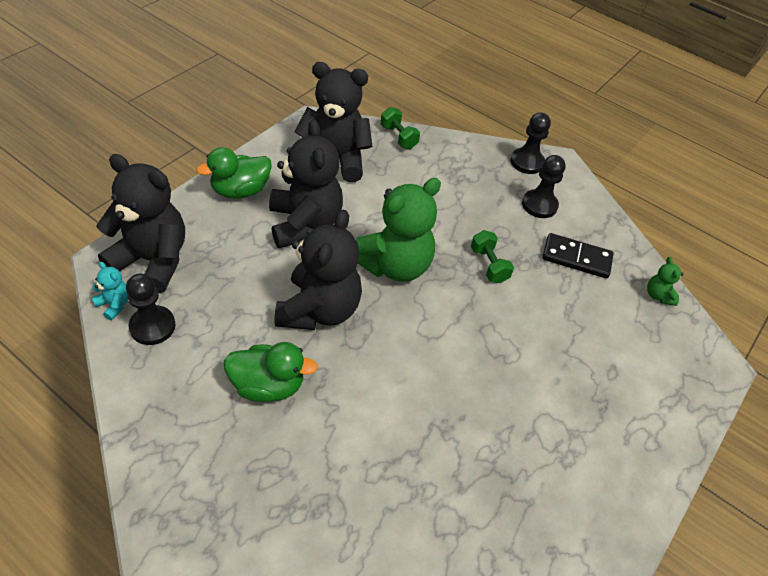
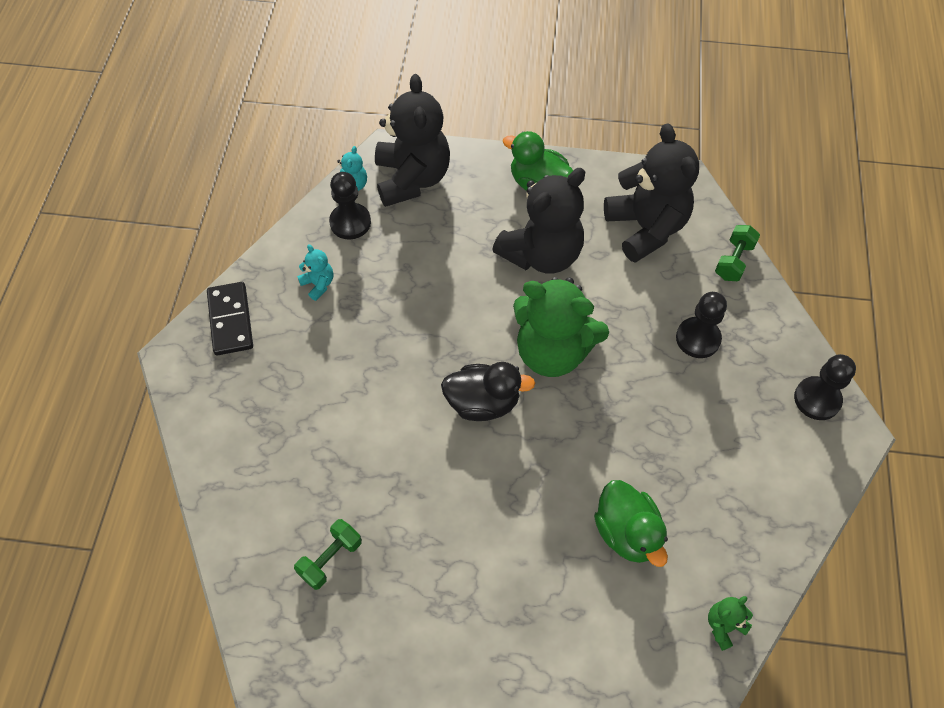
camera: 65 degrees right, 10 degrees up
green duck [224,342,318,402] -> green duck moved to [594,480,668,567]
black teddy bear [275,210,362,330] -> none
green dumbbell [471,230,514,283] -> green dumbbell moved to [294,519,362,590]
black pawn [522,155,565,218] -> black pawn moved to [676,292,727,358]
black domino [542,233,614,279] -> black domino moved to [207,282,253,356]
none -> turquoise teddy bear [297,244,333,301]
none -> black duck [441,362,536,421]

